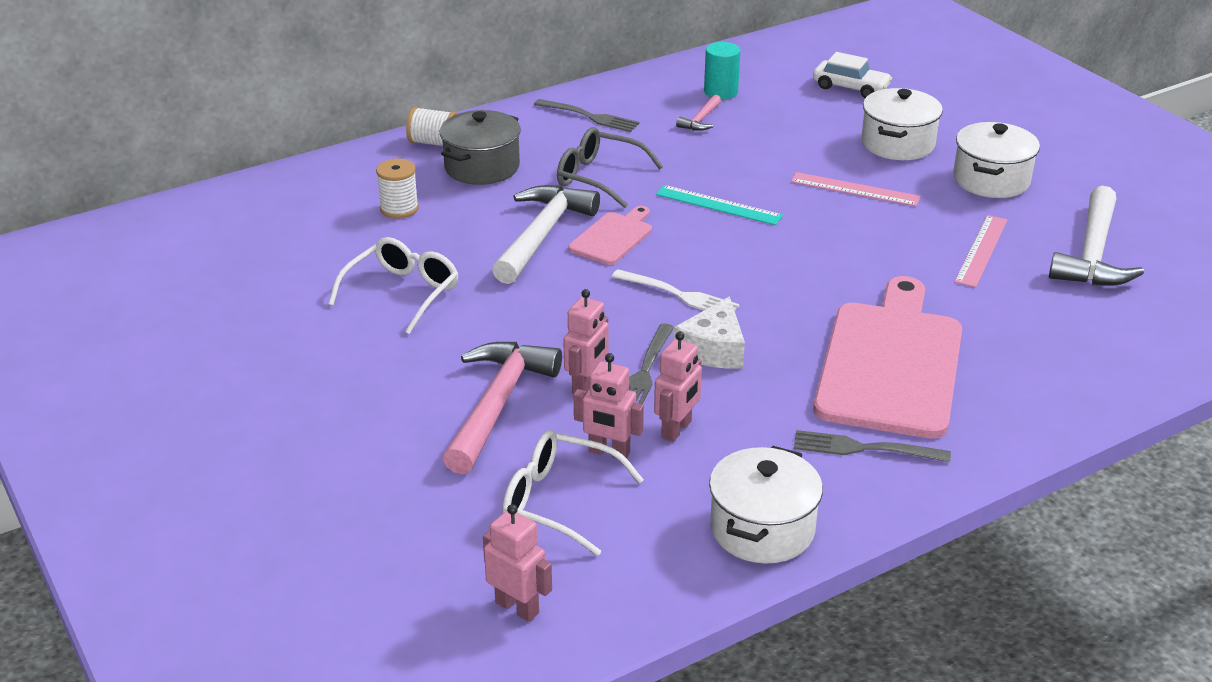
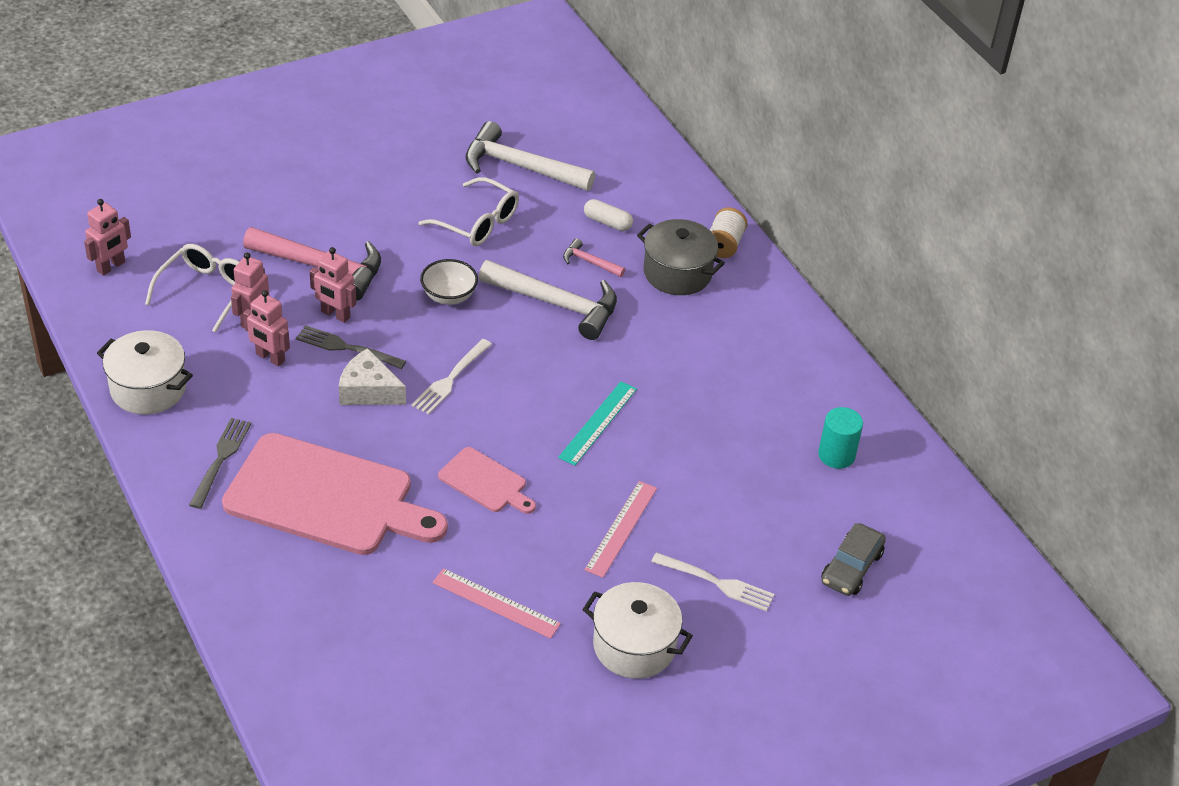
camera: 90 degrees right, 10 degrees up
white spool [376,158,419,219] -> white capsule [584,199,633,231]
grey fork [534,99,640,132] -> none
grey glasses [557,127,663,208] -> none
pink cutting board [568,206,652,265] -> pink cutting board moved to [438,447,536,514]
pink hammer [676,95,721,131] -> pink hammer moved to [563,238,625,277]
white car [813,52,892,98] -> grey car [821,523,886,596]
white pot [861,88,943,160] -> white fork [651,552,775,612]
white hammer [1049,186,1144,286] -> white hammer moved to [466,121,595,191]
none -> white bowl [420,259,478,305]

